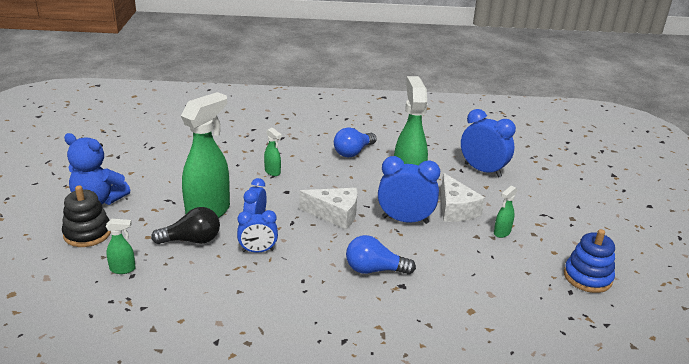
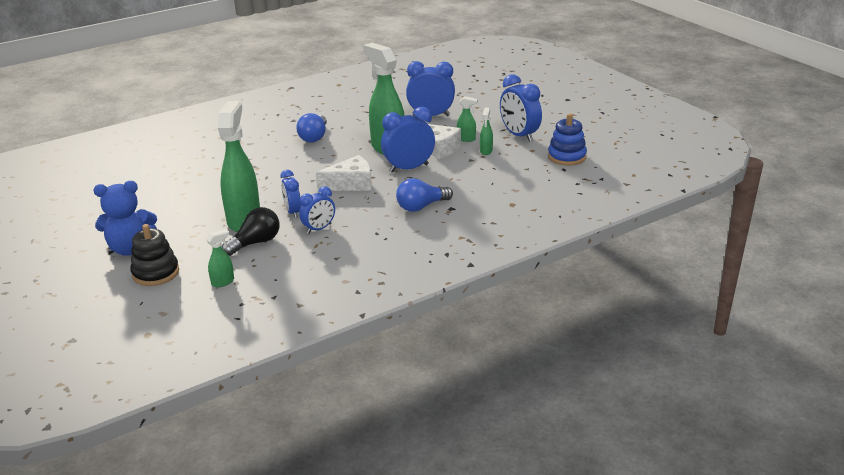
camera: 30 degrees left, 0 degrees up
green spray bottle [264,128,282,176] -> green spray bottle moved to [457,96,478,142]
none -> blue clock [500,74,542,142]

